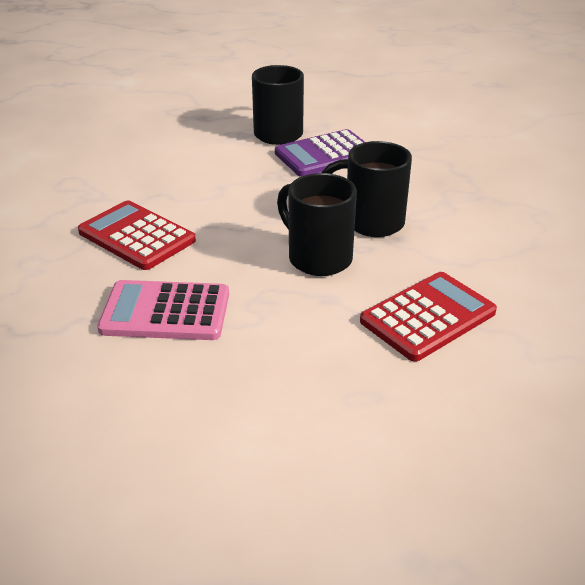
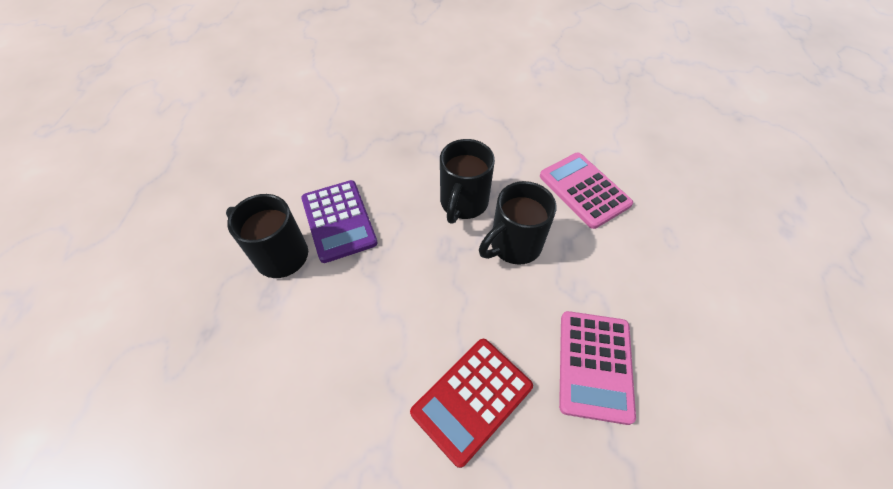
camera: 85 degrees left, 20 degrees up
red calculator [360,272,497,362] -> pink calculator [540,153,633,229]

